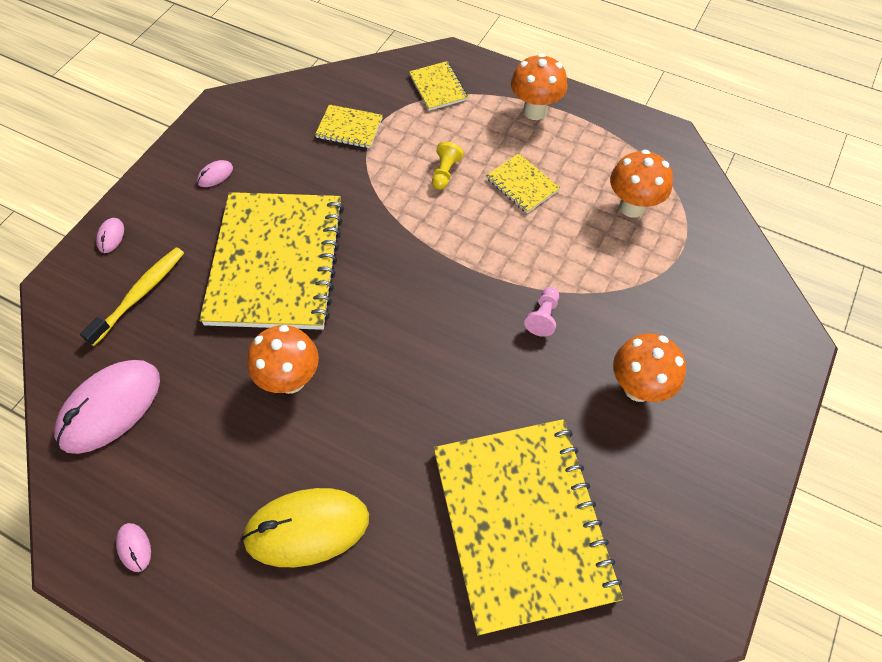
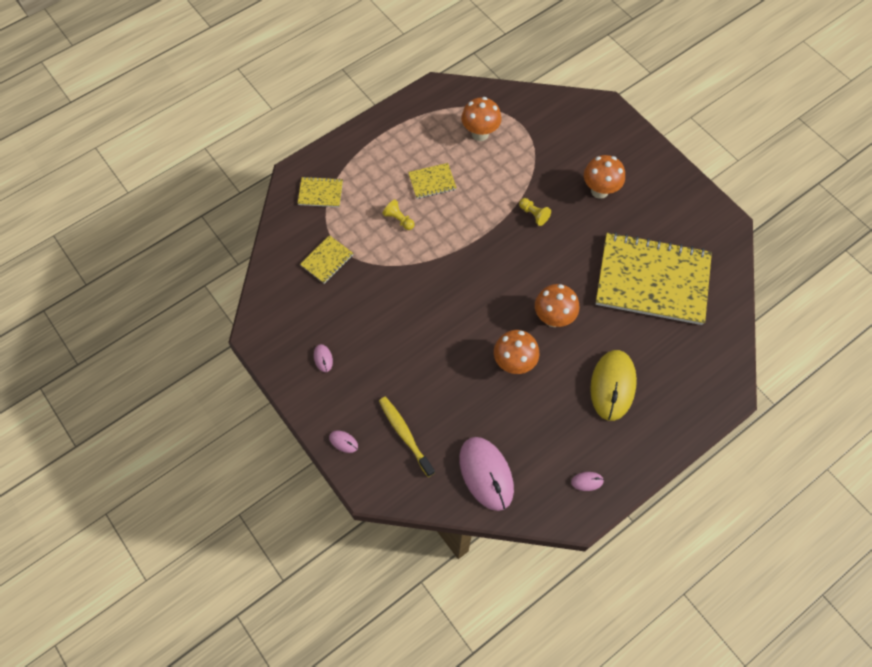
camera: 65 degrees left, 5 degrees up
yellow notebook [199,192,344,330] -> none
orange mushroom [511,53,567,120] -> orange mushroom moved to [535,284,579,327]
pink pawn [524,287,559,337] -> yellow pawn [519,198,551,226]

